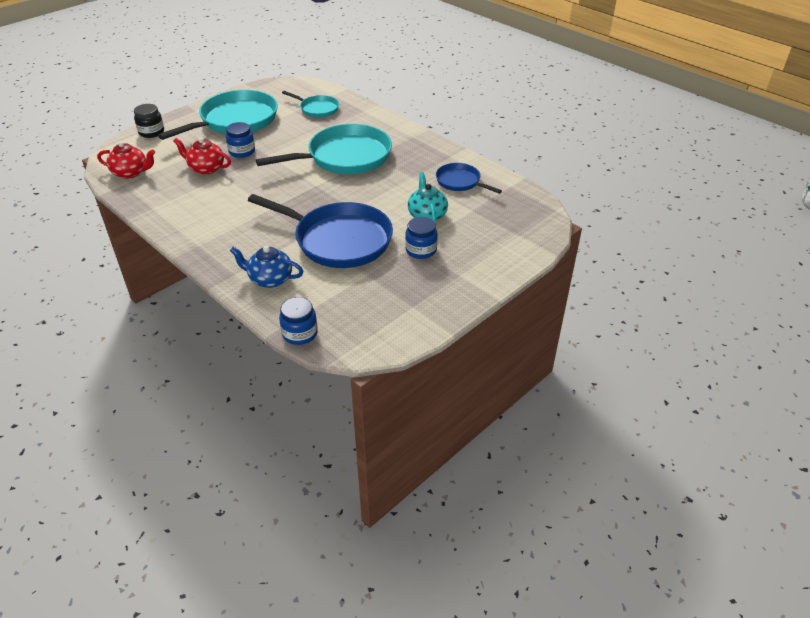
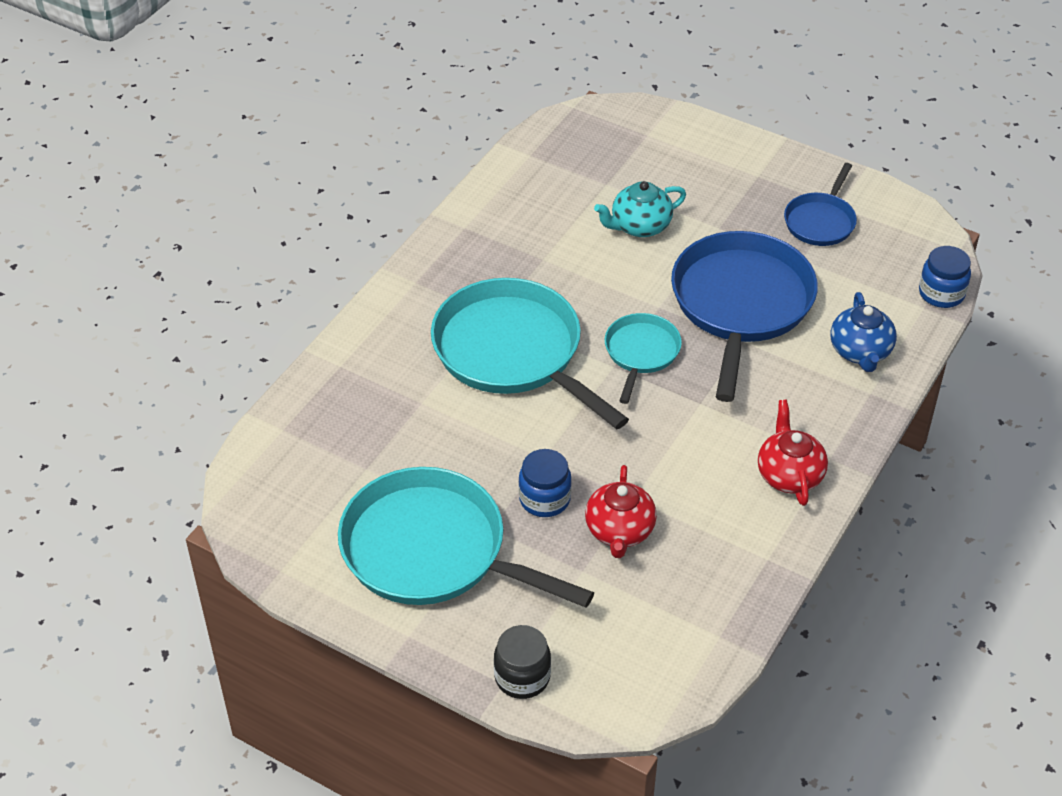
camera: 105 degrees left, 5 degrees up
red teapot [97,141,155,179] -> red teapot moved to [758,400,828,506]
turquoise pan [282,91,339,118] -> turquoise pan moved to [605,313,682,404]
blue jar [405,217,438,259] -> none
blue pan [436,163,502,194] -> blue pan moved to [784,163,857,246]

